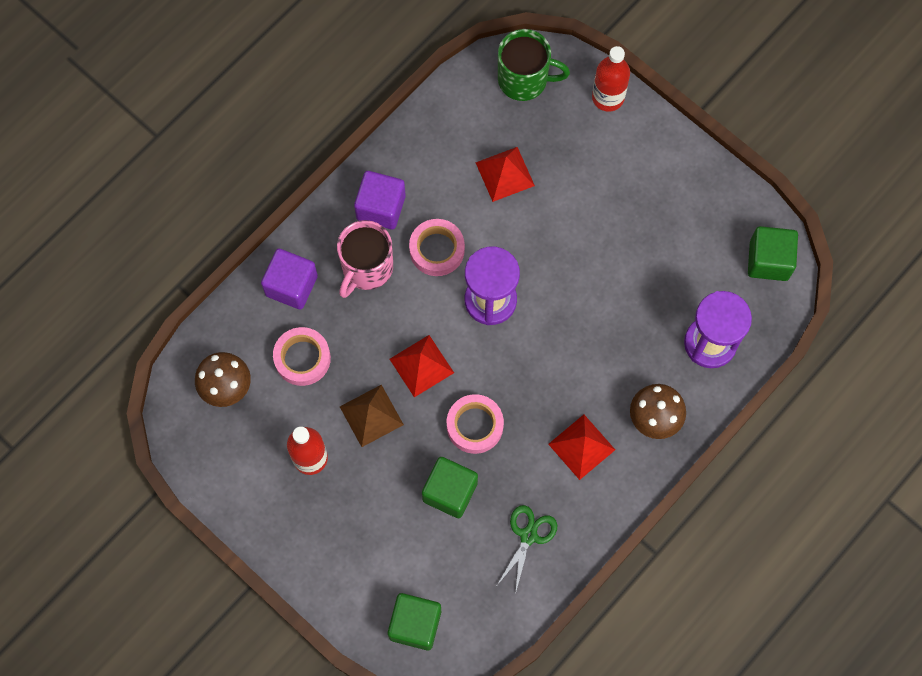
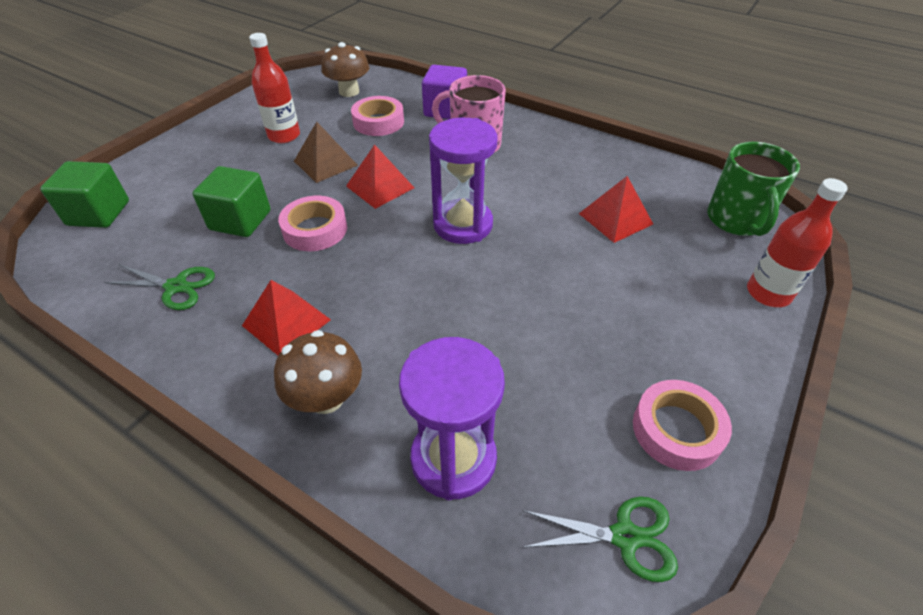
camera: 80 degrees right, 25 degrees down
purple cube [354,171,406,230] -> none
pink tape [409,219,465,276] -> pink tape moved to [633,380,732,471]
green cube [748,226,798,281] -> green scissors [523,497,678,582]

